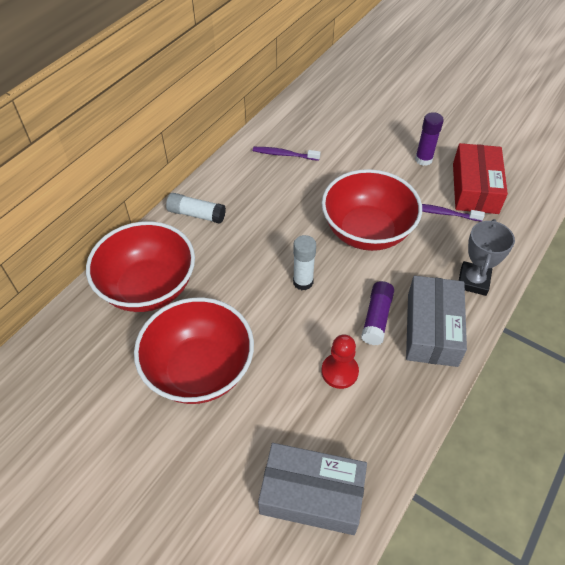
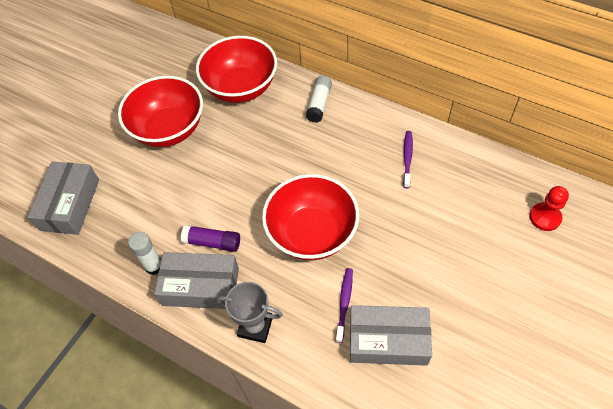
camera: 90 degrees right, 5 degrees up
white glue stick [293,235,316,290] -> white glue stick moved to [128,232,162,275]
red pawn [321,334,359,389] -> red pawn moved to [530,186,569,231]
purple glue stick [415,112,444,166] -> none
red box [453,143,508,214] -> grey box [350,305,432,366]

